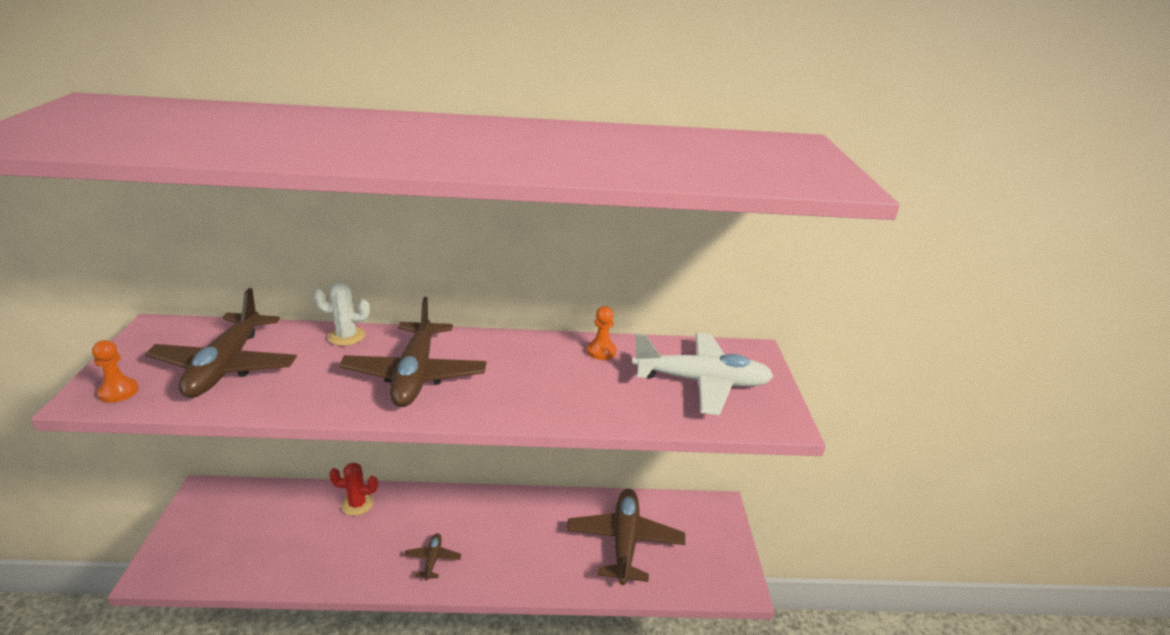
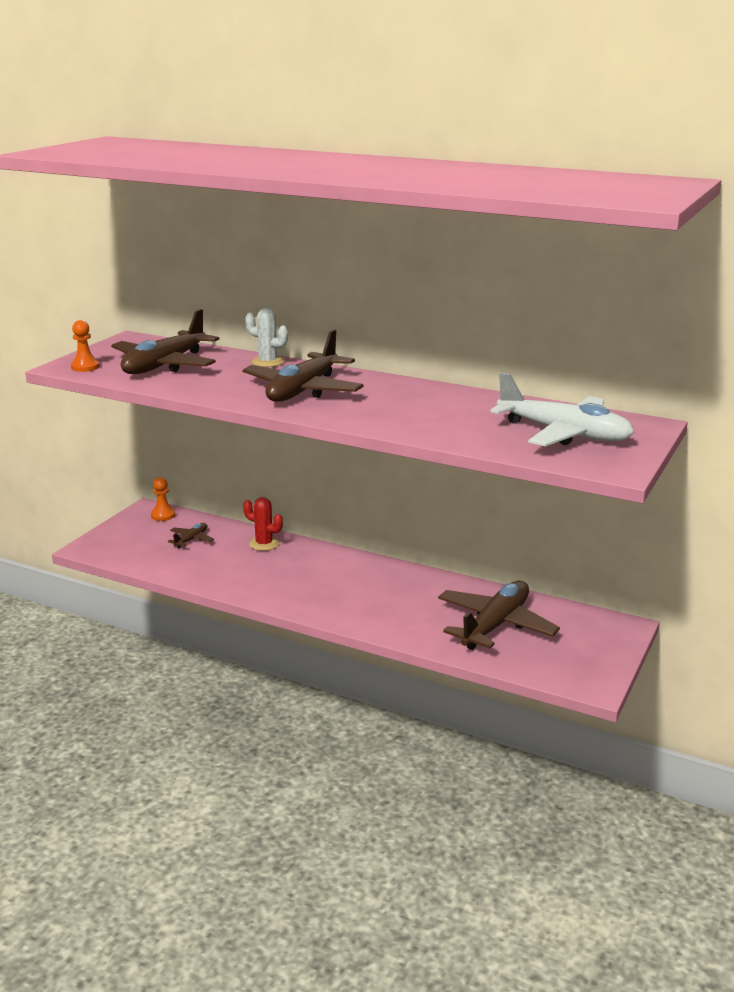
camera: 30 degrees right, 5 degrees down
brown plane [404,533,461,581] -> brown plane moved to [168,523,214,548]
orange pawn [587,306,617,360] -> orange pawn moved to [151,477,175,521]

